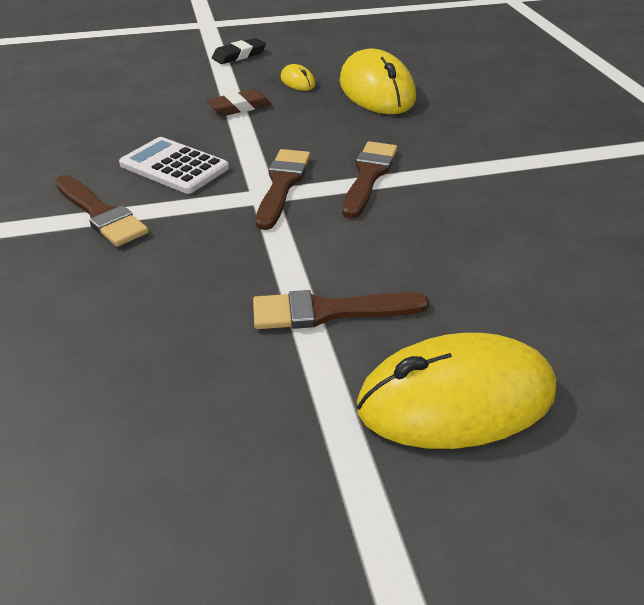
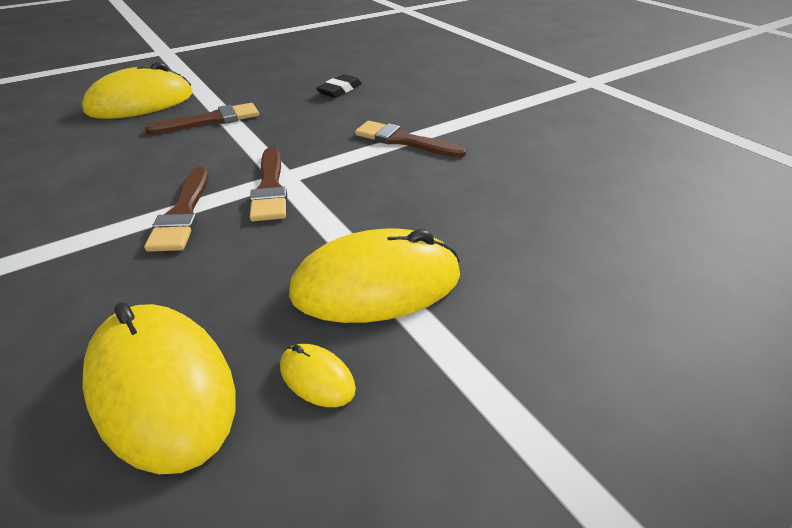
camera: 160 degrees right, 0 degrees up
white calculator [119,137,229,194] -> none
brown eraser [207,89,272,116] -> yellow mouse [289,229,460,323]
black eraser [212,38,266,64] -> black eraser moved to [316,74,362,98]

